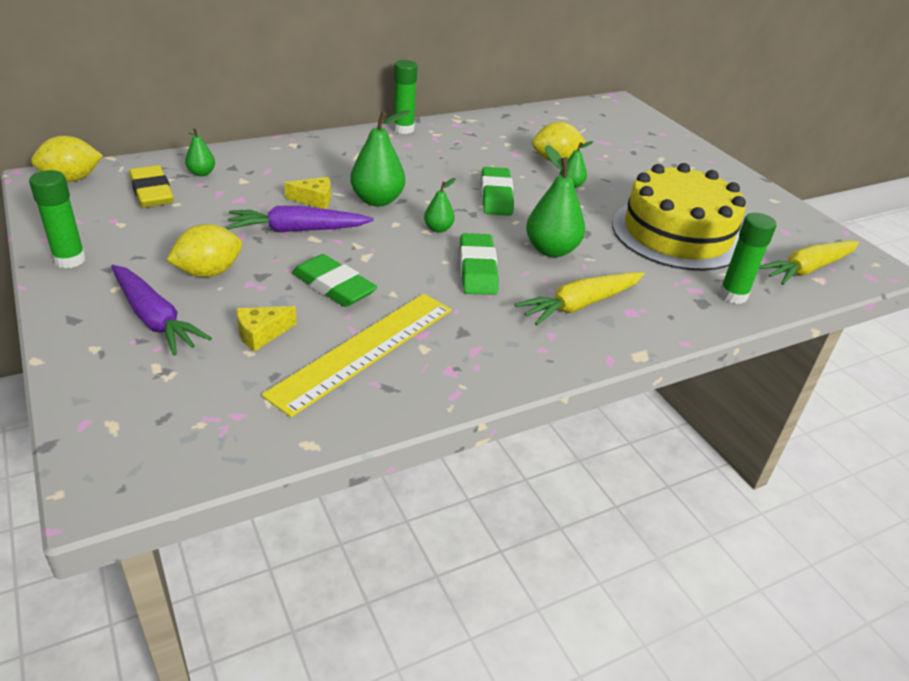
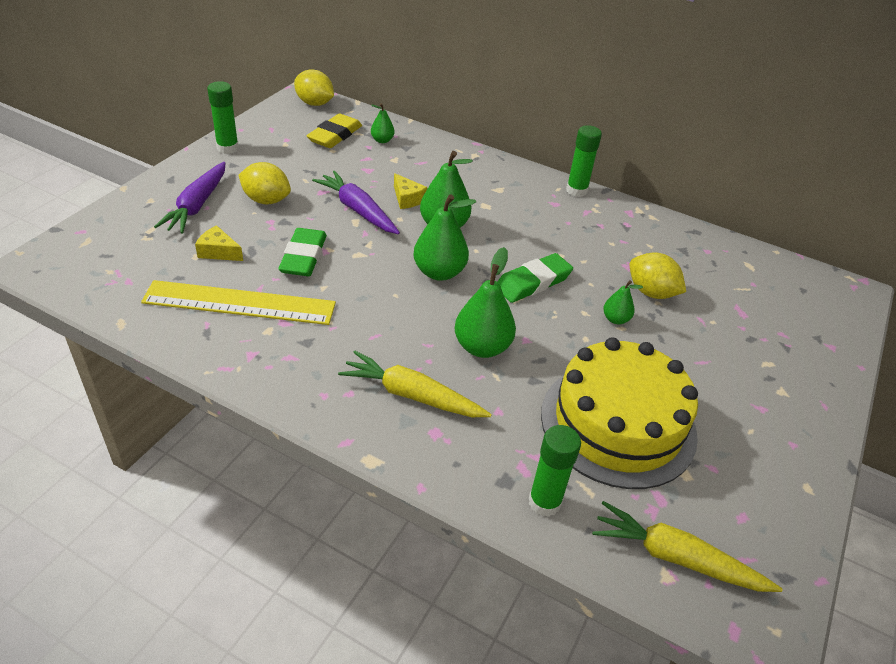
camera: 55 degrees right, 5 degrees up
green pear [424,178,456,233] -> green pear [413,194,476,281], size x1.87
green eraser [460,233,499,295] -> none

